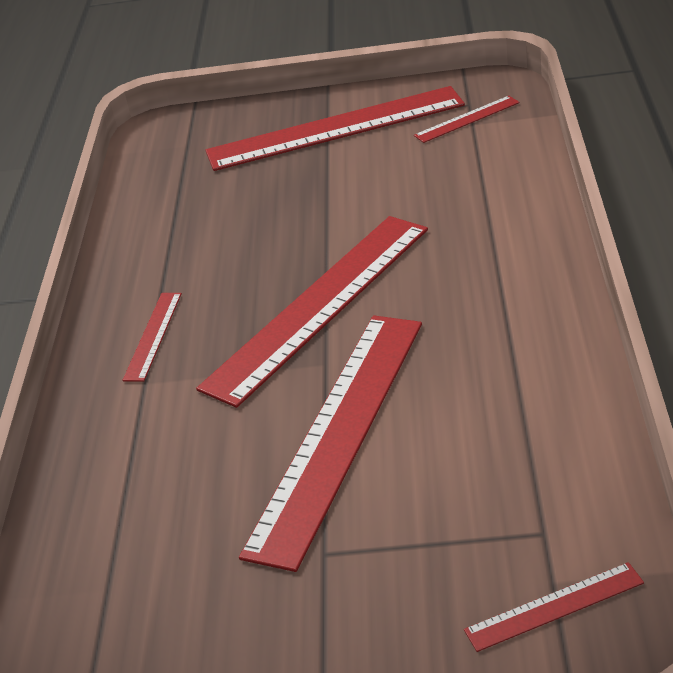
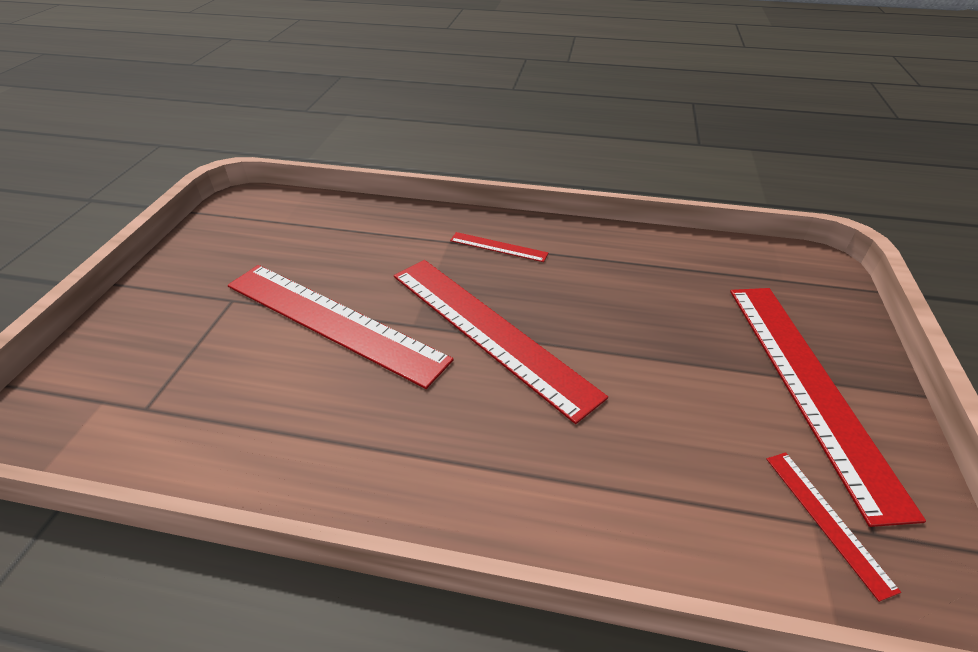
camera: 95 degrees right, 5 degrees up
red ruler [464,562,644,652] -> none

